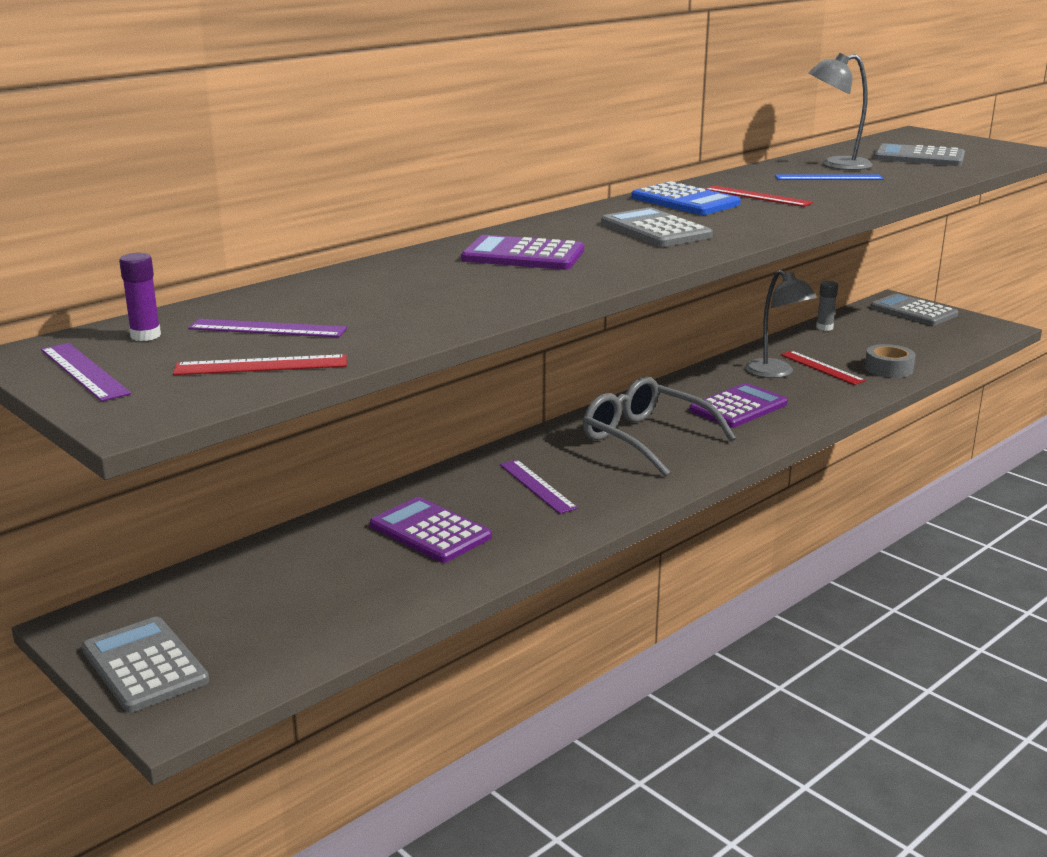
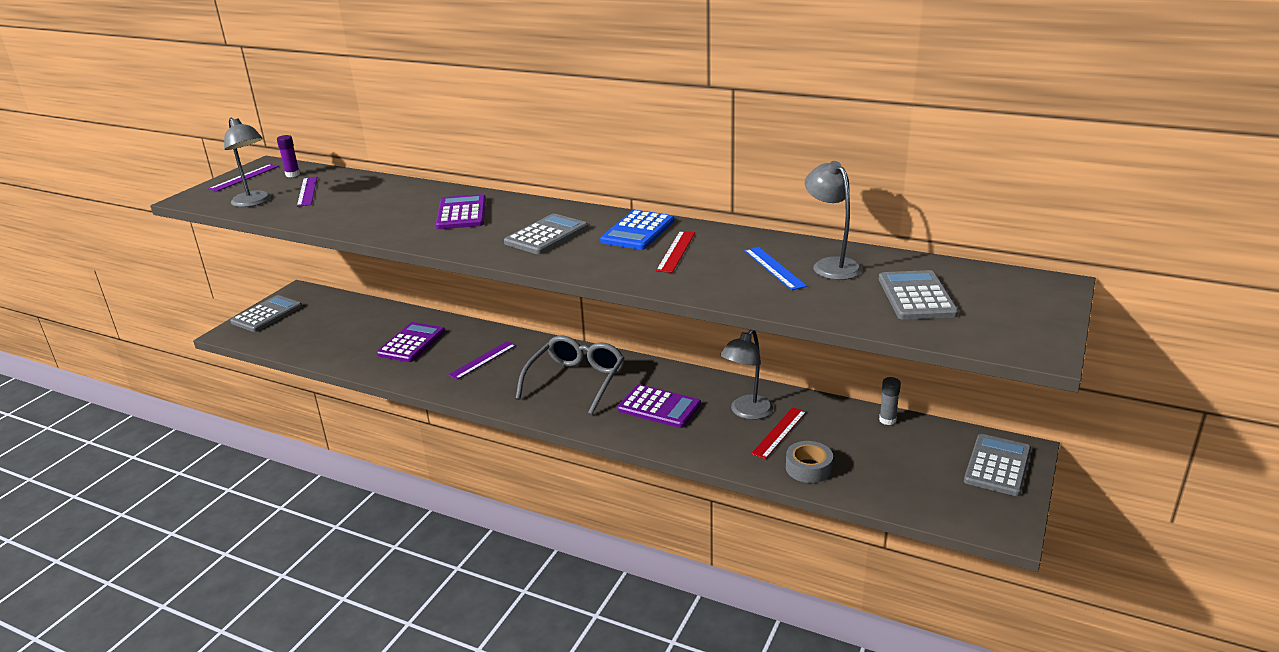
camera: 70 degrees right, 5 degrees up
red ruler [173,354,347,375] -> grey lamp [224,118,271,207]

